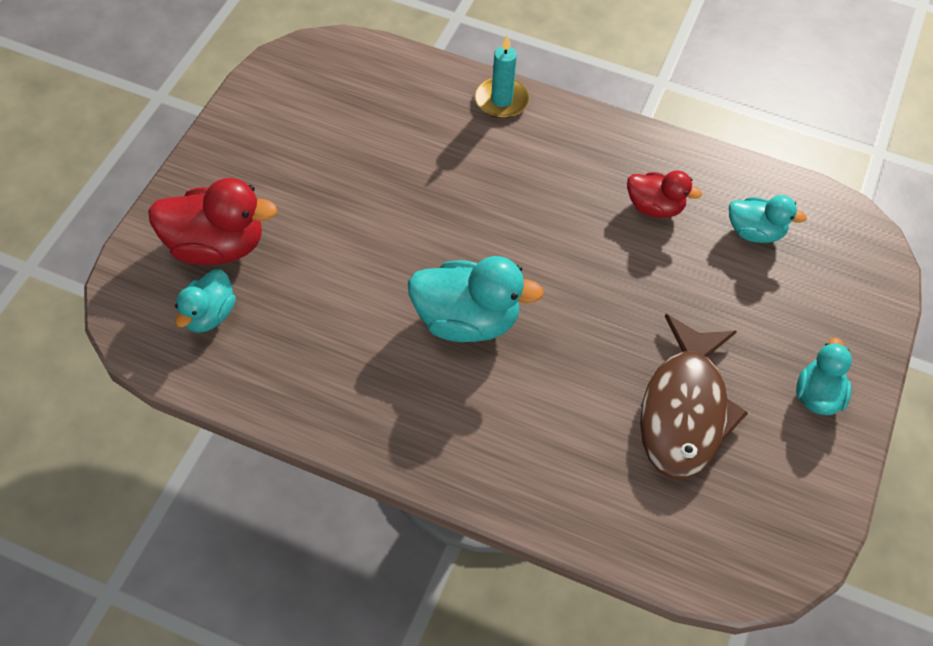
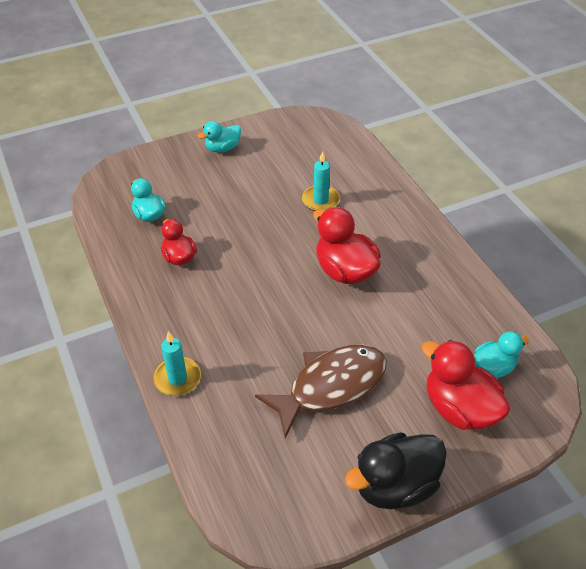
camera: 135 degrees left, 10 degrees down
turquoise duck [408,256,544,342] -> red duck [313,207,381,284]
brown fish [640,314,748,479] -> brown fish moved to [255,345,387,438]
none -> turquoise candle [302,151,340,211]
none -> black duck [345,432,447,509]

